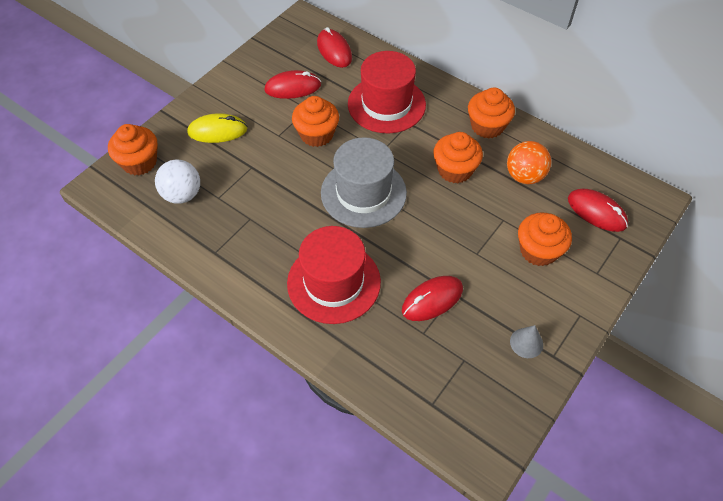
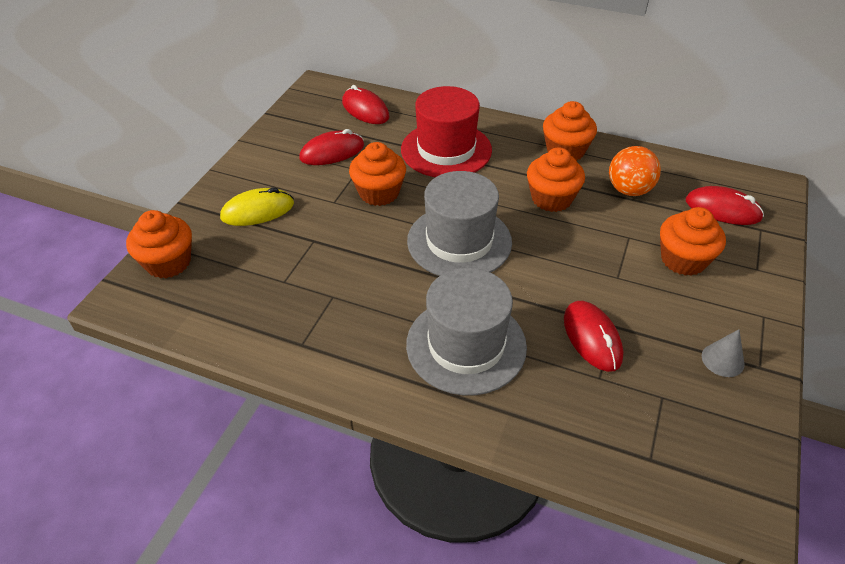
camera: 15 degrees left, 10 degrees down
white ball [155,160,200,204] -> none
red hat [287,226,381,324] -> grey hat [406,268,527,395]
red mouse [402,276,463,321] -> red mouse turned 60 degrees counterclockwise [564,301,623,372]

